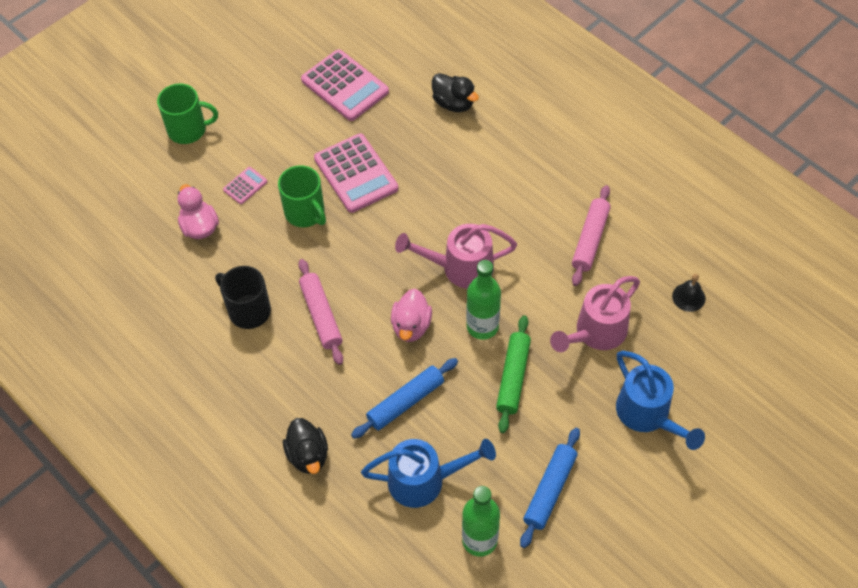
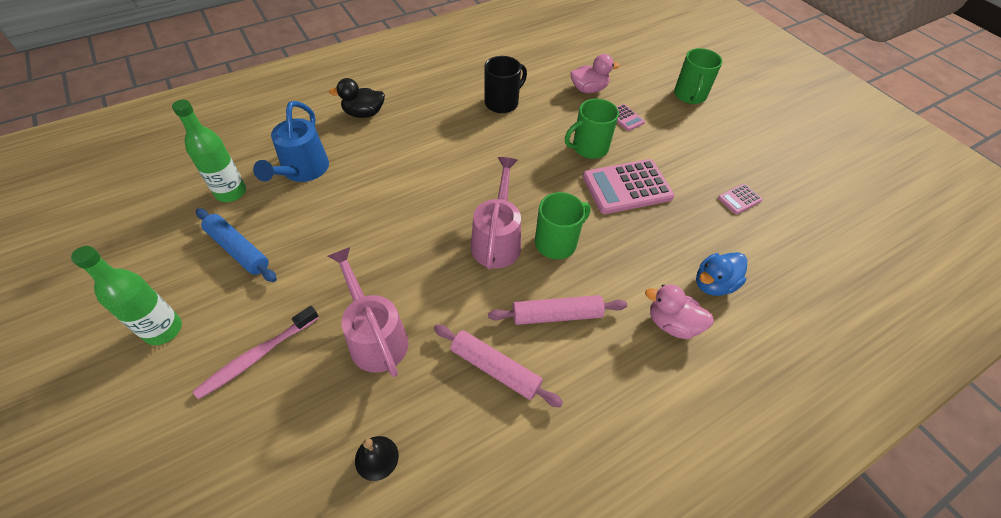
camera: 100 degrees right, 5 degrees down
pink rolling pin [298,259,343,365] -> pink rolling pin moved to [488,295,627,325]
pink calculator [301,49,389,121] -> pink calculator [718,183,763,214], size x0.47
blue rolling pin [351,358,458,439] -> none
pink duck [391,289,432,342] -> pink duck moved to [645,285,714,339]
black duck [432,73,479,112] -> blue duck [696,252,747,296]
green bottle [466,260,501,340] -> green bottle moved to [71,246,182,345]
green rolling pin [496,315,531,433] -> none
blue watering can [616,351,705,450] -> pink toothbrush [192,306,319,400]
none -> green mug [535,192,591,259]

